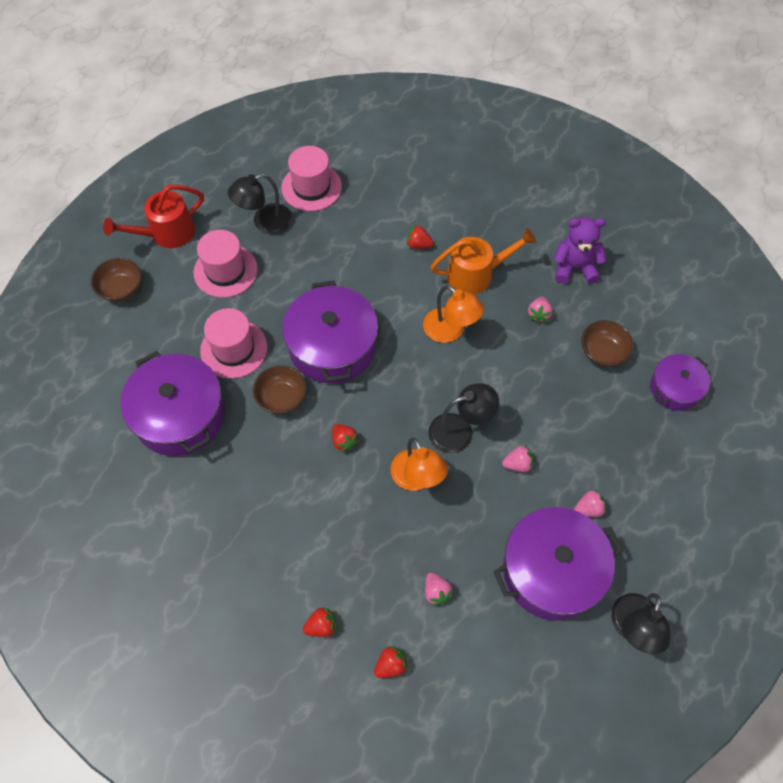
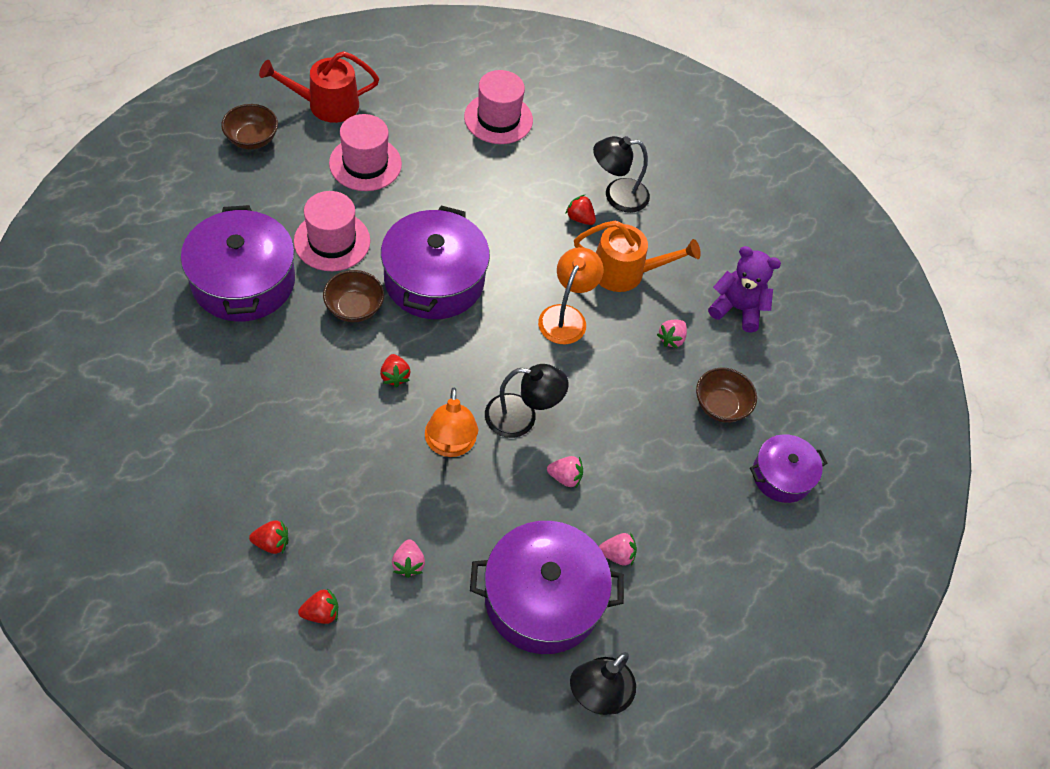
camera: 15 degrees right, 5 degrees down
black lamp [228,173,292,234] -> black lamp moved to [593,136,650,213]
orange lamp [423,285,484,343] -> orange lamp turned 135 degrees counterclockwise [538,247,603,344]

